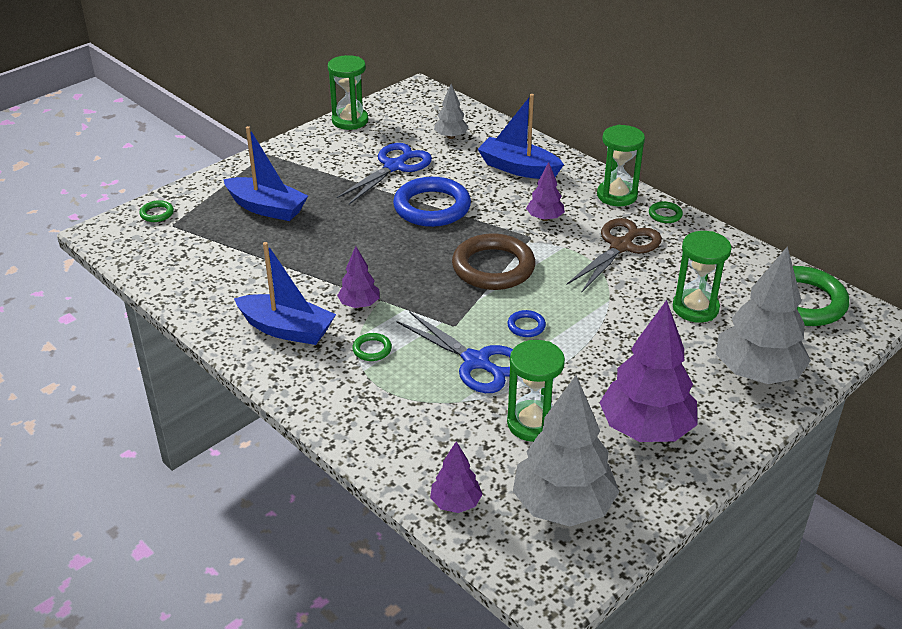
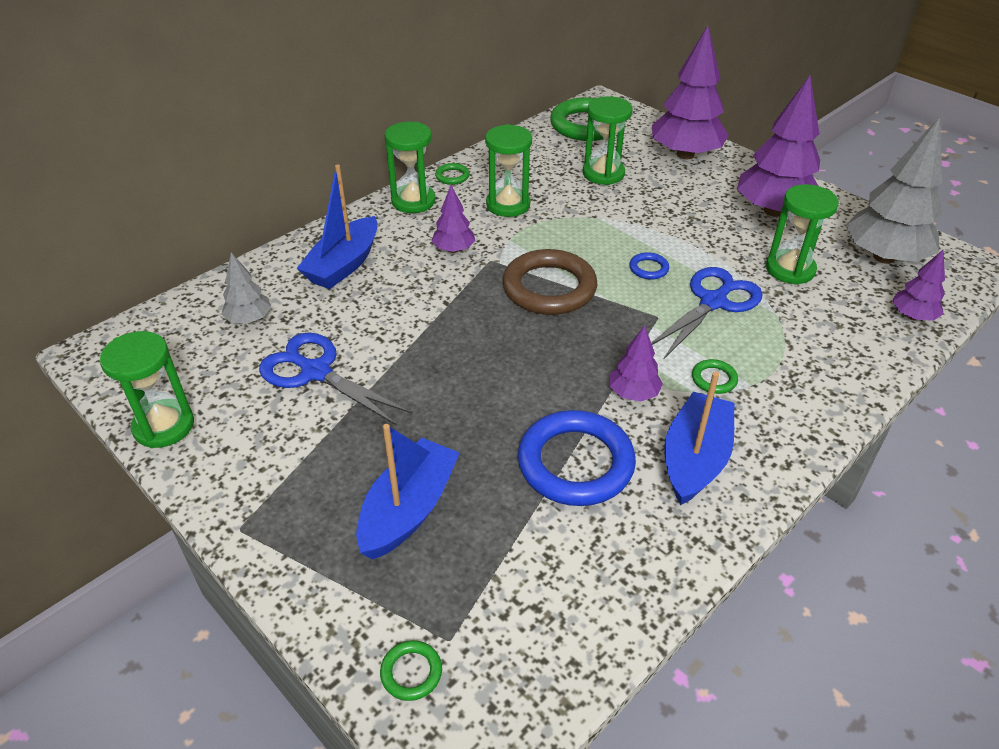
camera: 90 degrees left, 5 degrees up
blue ring [393,177,471,227] -> blue ring moved to [518,410,636,506]
brown scissors [567,218,662,293] -> green hourglass [485,124,532,217]
grey tree [716,246,811,384] -> purple tree [652,26,729,159]

